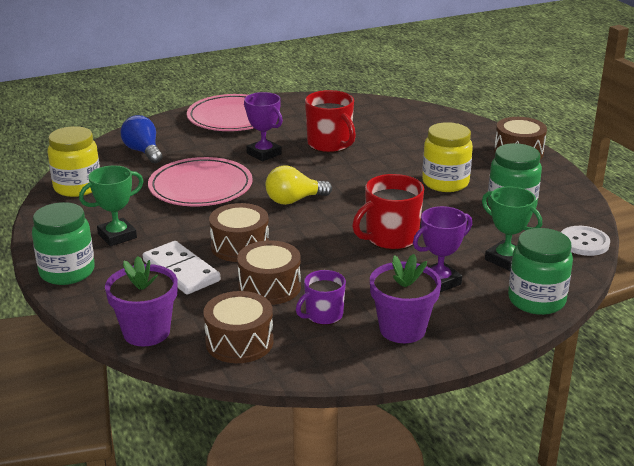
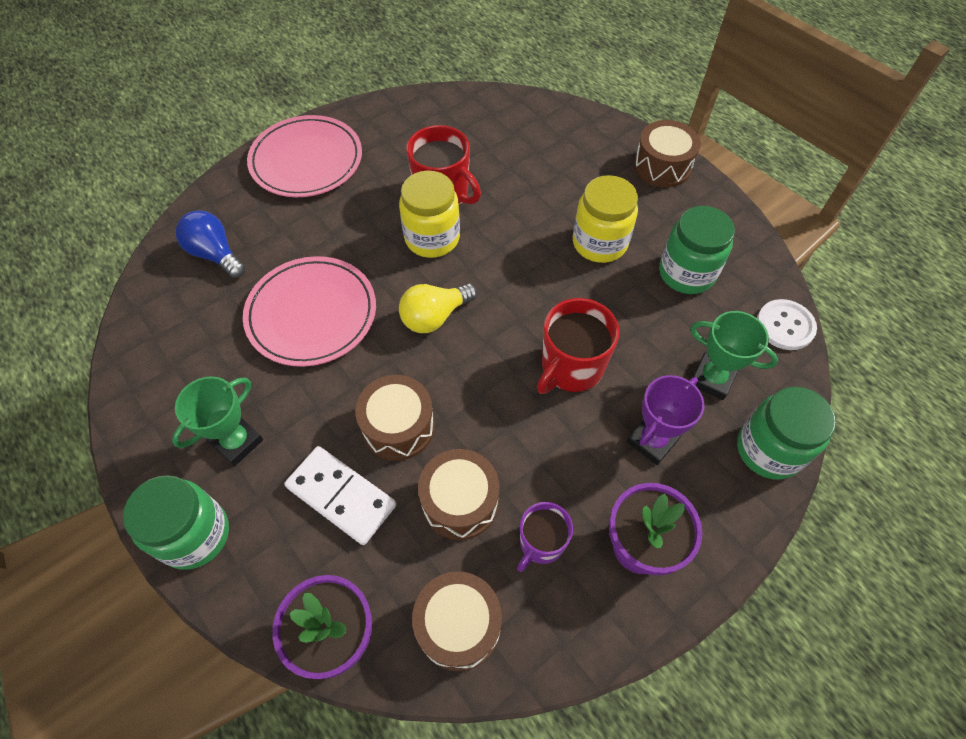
camera: 15 degrees left, 30 degrees up
yellow jar [48,126,100,197] -> yellow jar moved to [399,171,460,258]
purple trophy [244,92,283,161] -> none

